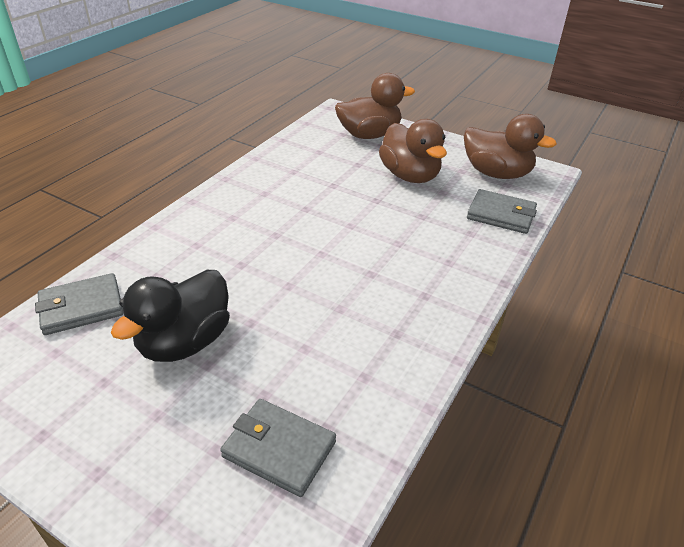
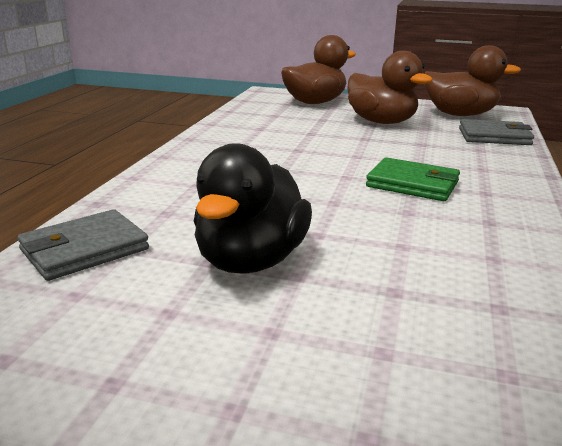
camera: 15 degrees left, 15 degrees down
grey wallet [220,399,336,497] -> none
none -> green wallet [366,157,460,201]

